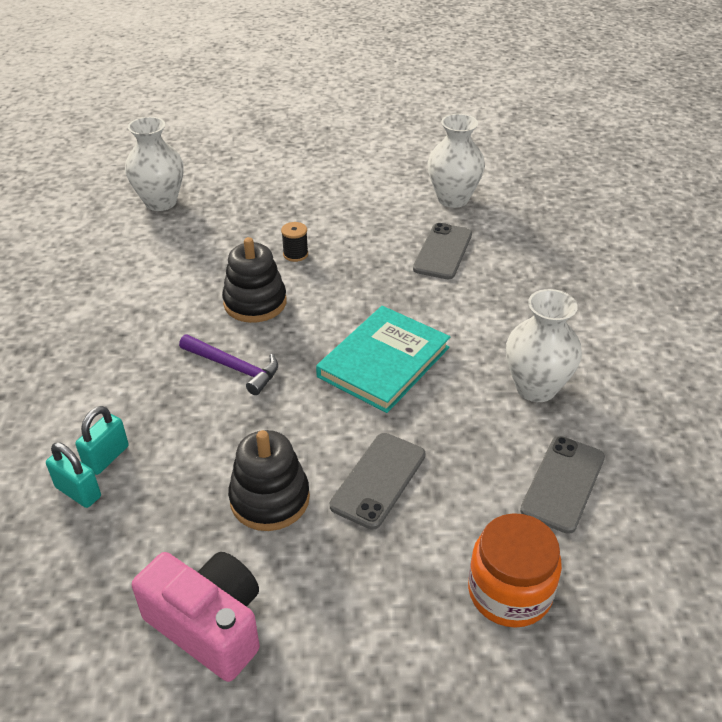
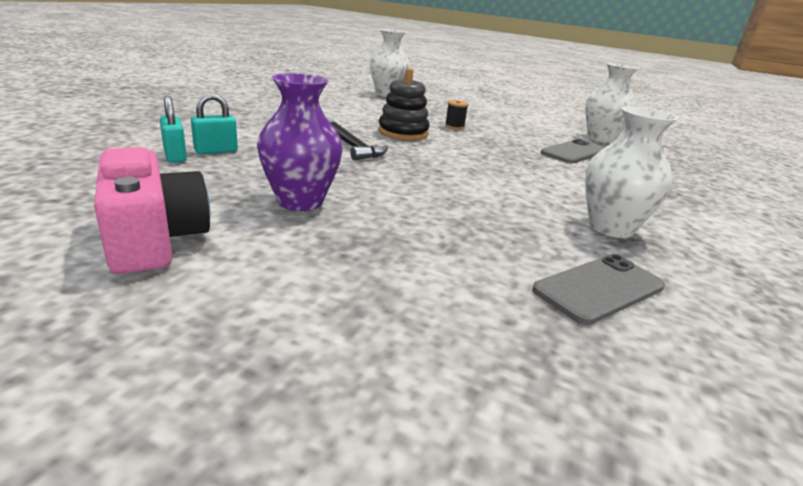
camera: 25 degrees right, 15 degrees down
purple hammer [179,334,278,395] -> black hammer [330,122,388,161]
black stacking toy [228,430,310,531] -> purple vase [257,73,342,211]
turquoise book [316,306,450,413] -> none
grey phone [330,433,425,530] -> none
orange jar [468,513,562,628] -> none

